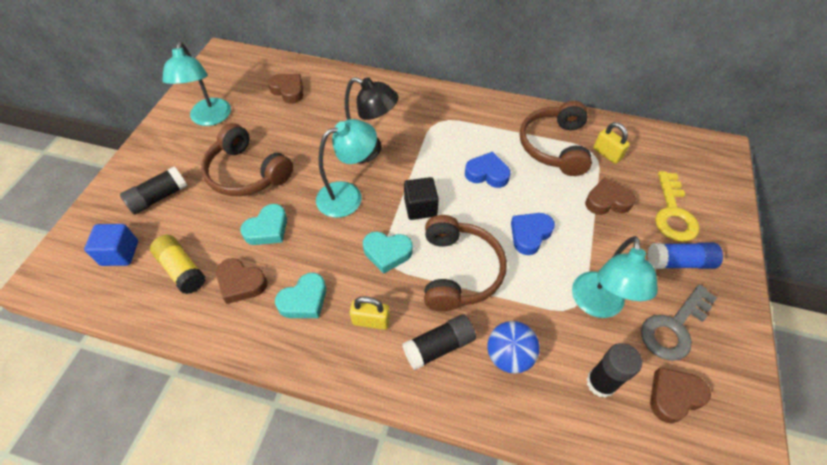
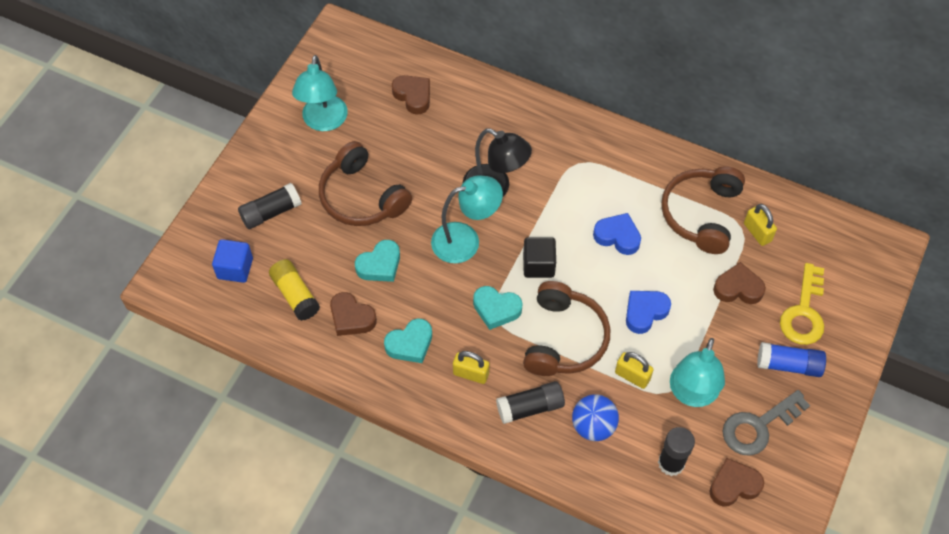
camera: 10 degrees right, 5 degrees up
none -> yellow padlock [615,352,654,389]

